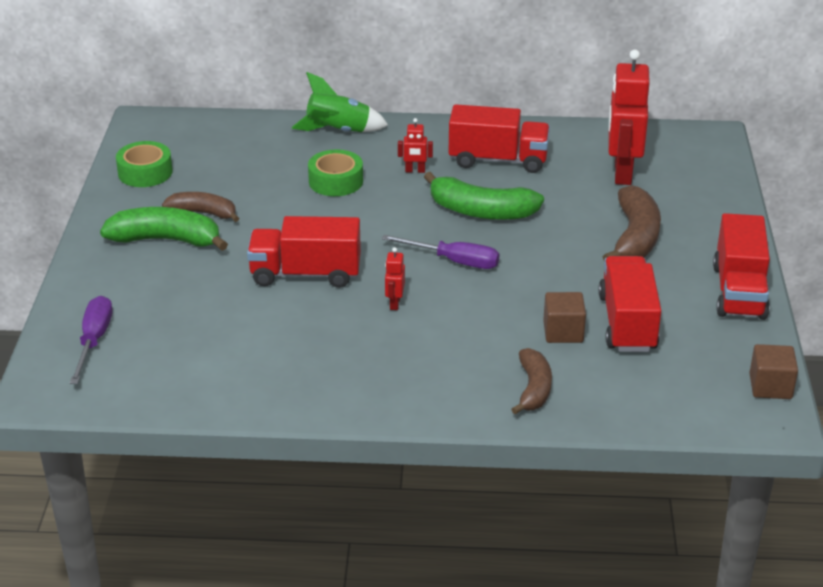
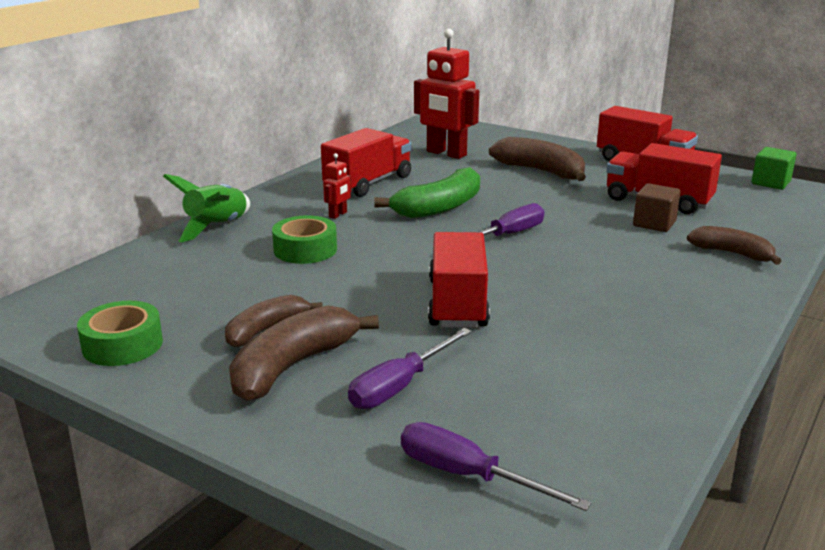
camera: 60 degrees left, 10 degrees down
green banana [100,207,228,251] -> brown banana [229,305,379,401]
red truck [247,216,361,288] -> red truck turned 150 degrees clockwise [428,232,490,328]
red robot [385,247,405,310] -> none
brown cube [749,344,798,399] -> green cube [752,147,796,190]
none -> purple screwdriver [348,328,472,409]

